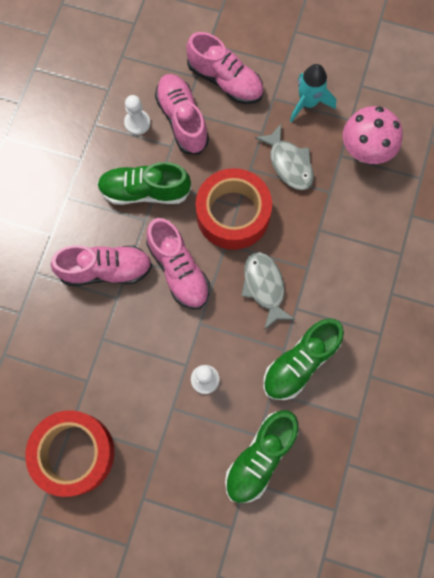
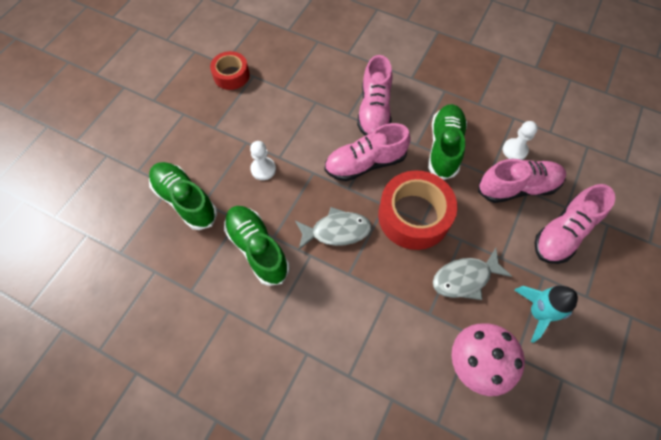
camera: 100 degrees right, 10 degrees down
red tape [25,410,114,497] -> red tape [210,51,250,90], size x0.58

